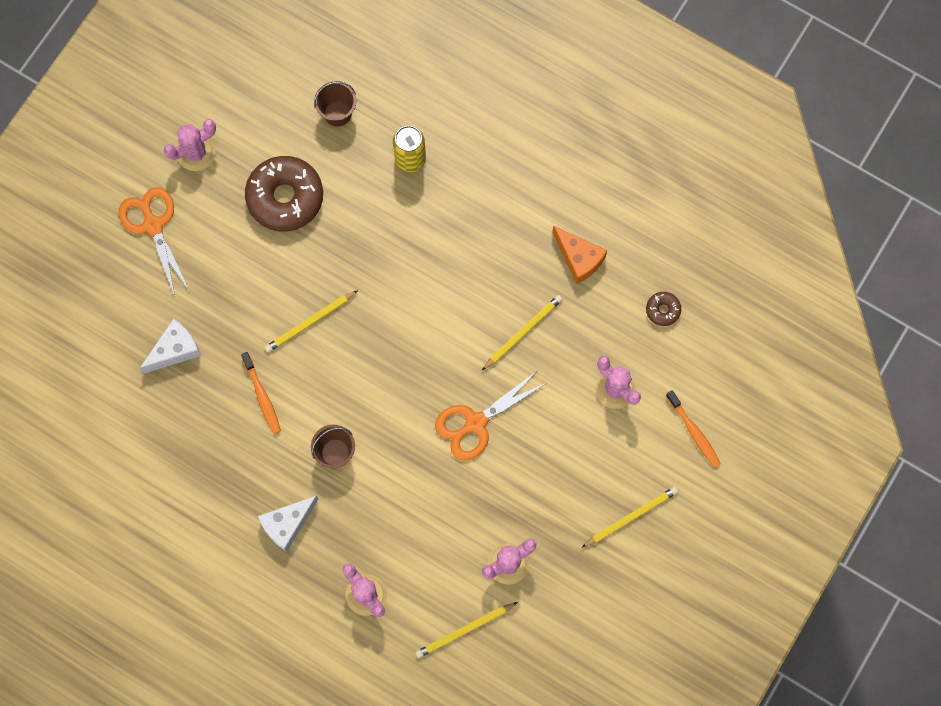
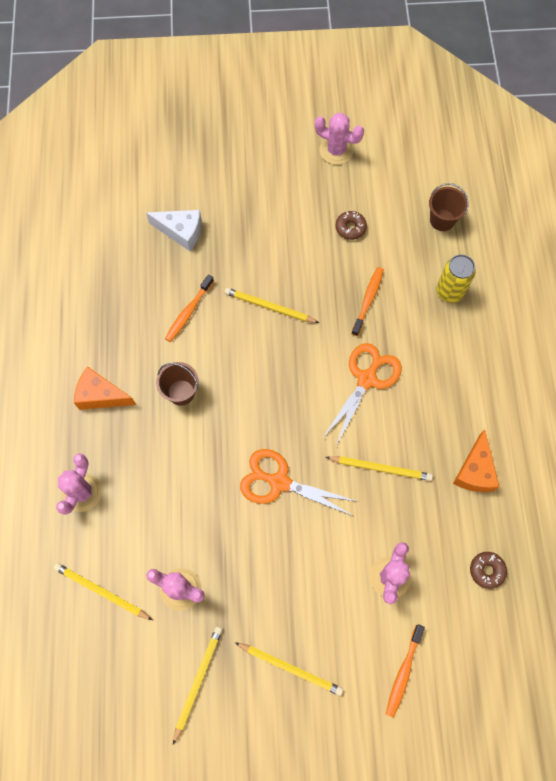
camera: 55 degrees right, 5 degrees down
orange scissors [119,187,189,297] -> orange scissors moved to [322,343,402,446]
brown donut [245,156,323,232] -> brown donut [336,211,367,240], size x0.44
white cheese [258,495,318,552] -> orange cheese [74,366,136,410]
none -> yellow pencil [173,626,222,745]
none -> orange toothbrush [351,267,384,336]

